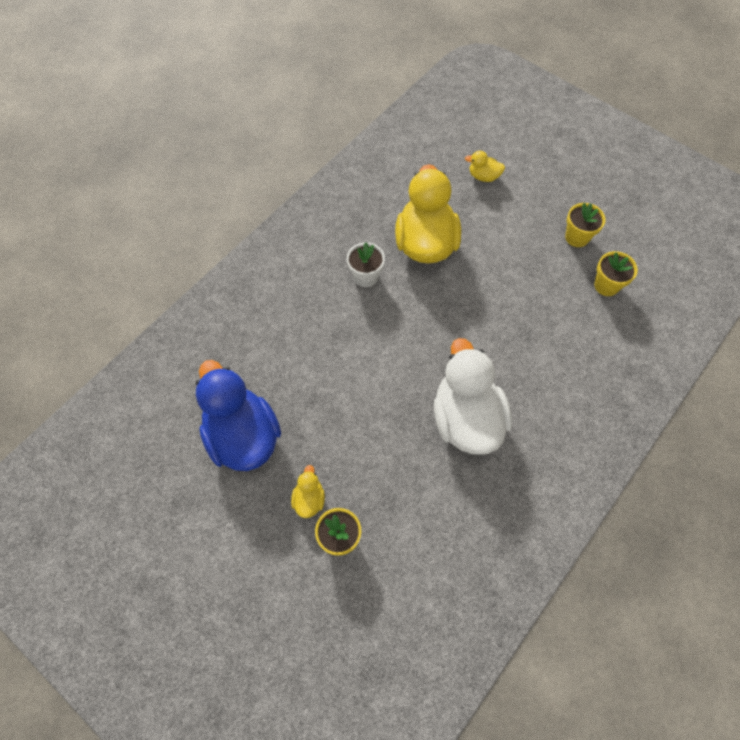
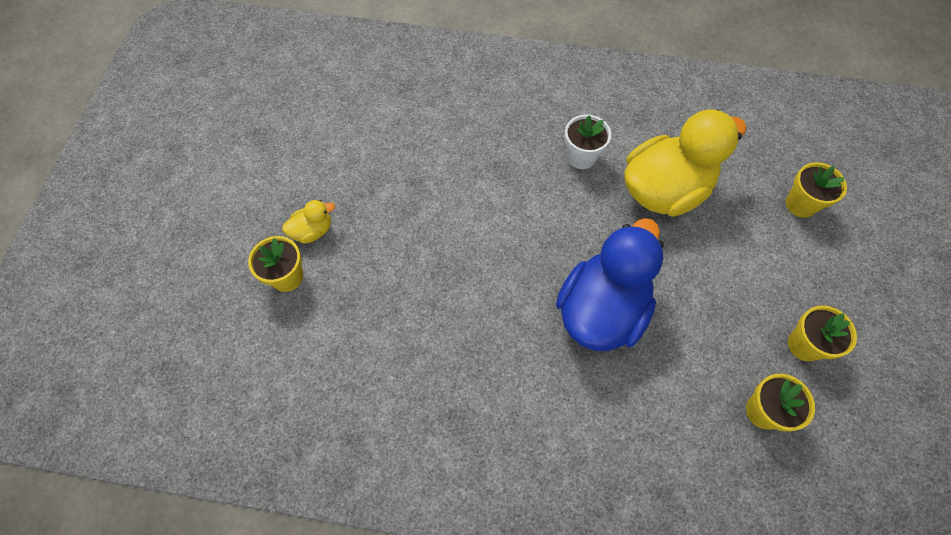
camera: 60 degrees right, 0 degrees up
blue duck [196,360,281,471] -> blue duck moved to [556,218,664,351]
white duck [434,338,512,455] -> none
yellow duck [465,151,505,182] -> yellow flower pot [786,162,847,218]

